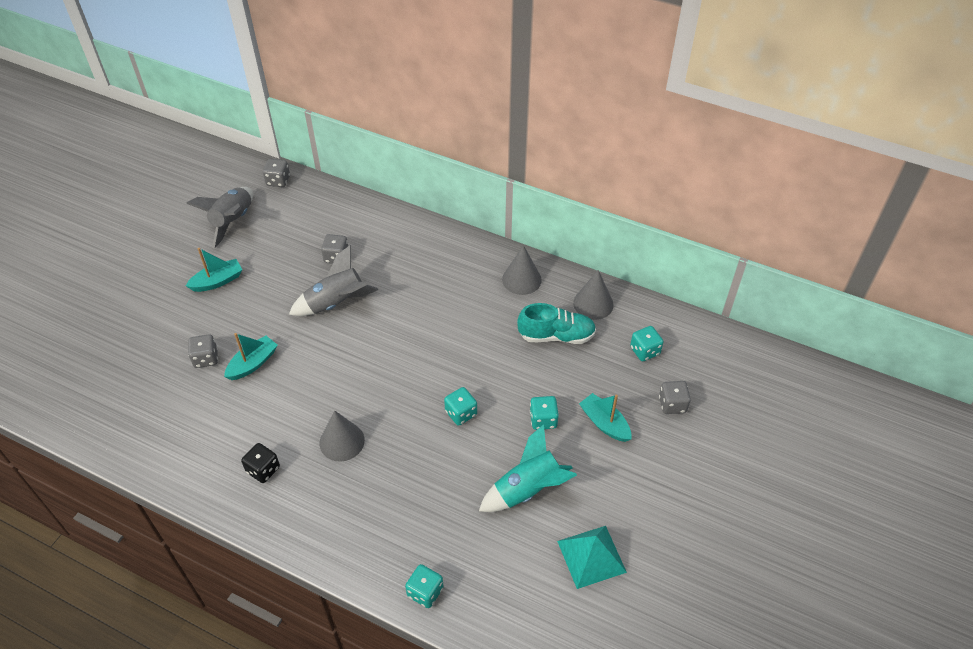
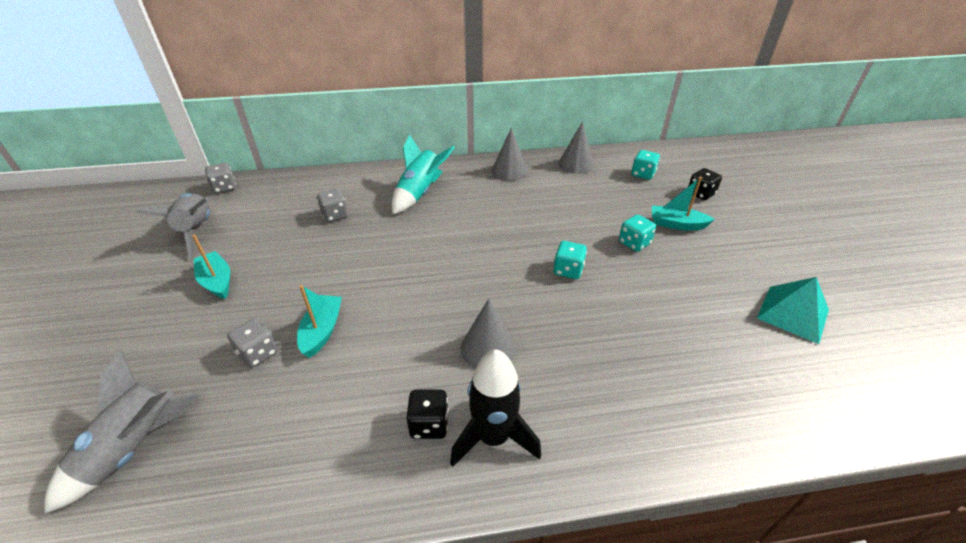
camera: 35 degrees left, 10 degrees down
turquoise boat [186,248,242,292] -> turquoise boat turned 60 degrees counterclockwise [192,234,230,299]
grey rocket [289,245,378,316] -> grey rocket moved to [44,350,200,514]
turquoise dice [405,564,444,608] -> none
turquoise rocket [479,424,577,512] -> turquoise rocket moved to [392,134,455,214]
turquoise shoe [517,303,596,344] -> none
grey dice [659,381,691,414] -> black dice [689,168,722,200]
none -> black rocket [450,350,541,467]

